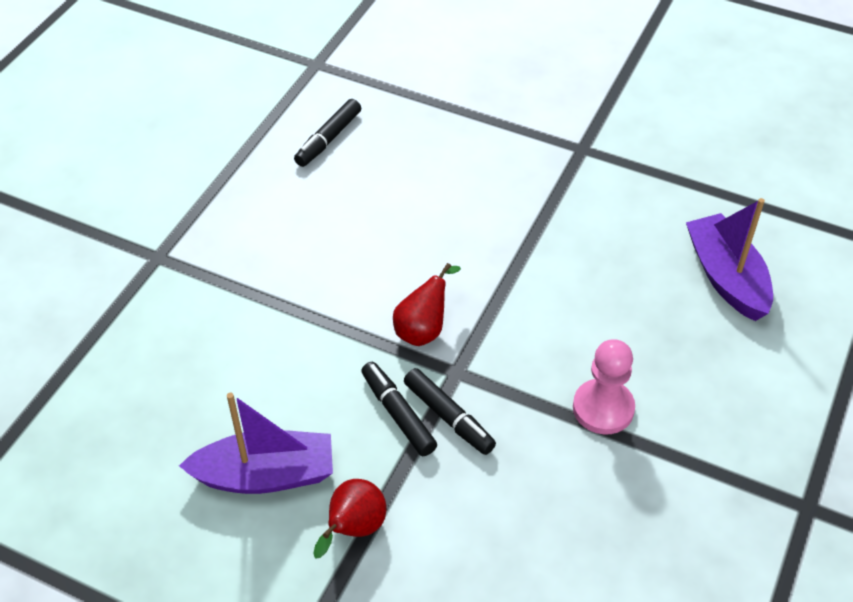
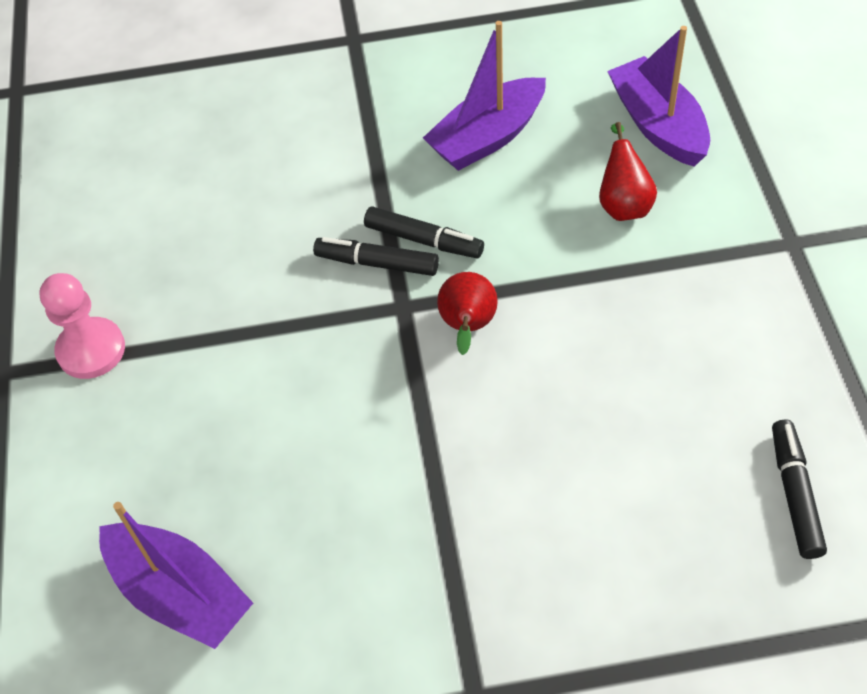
camera: 150 degrees right, 5 degrees up
red pear [313,479,386,559] -> red pear moved to [599,122,657,221]
pink pawn [573,339,635,434] -> pink pawn moved to [40,273,125,379]
none -> purple boat [607,26,710,167]

